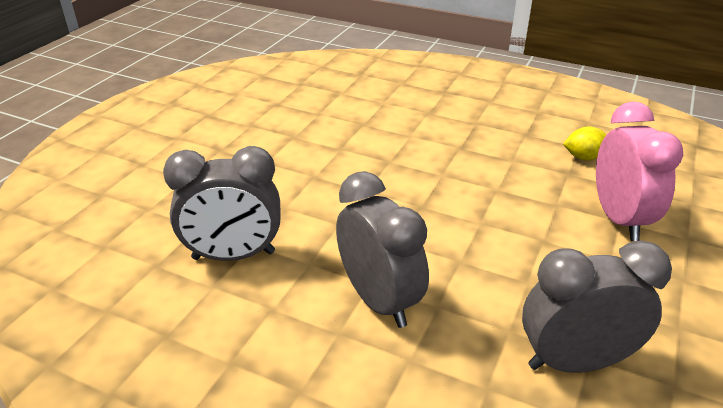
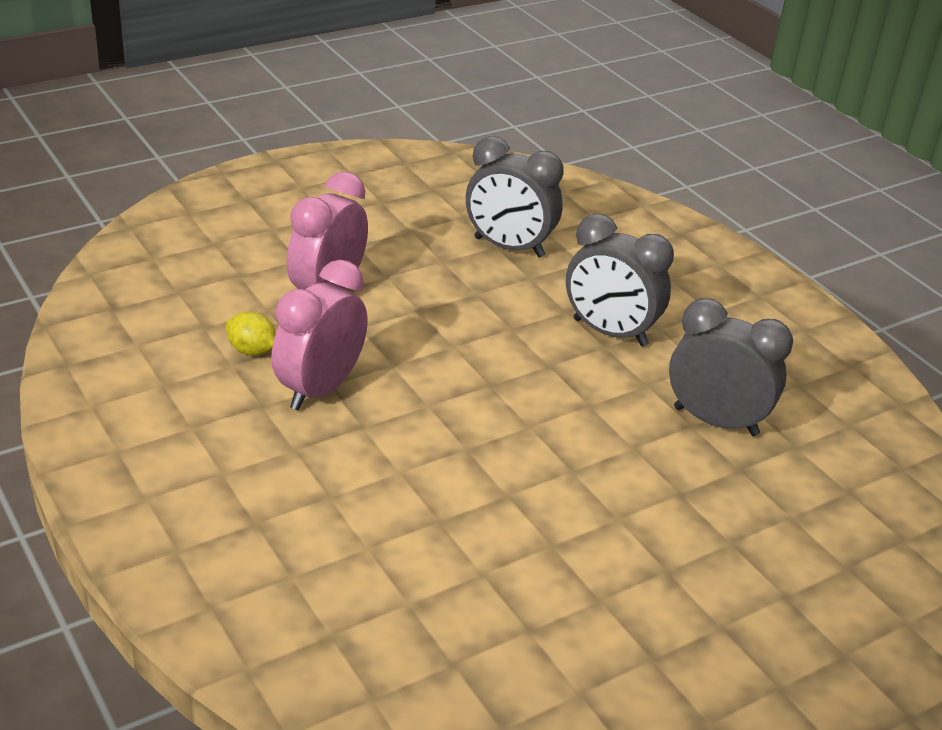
camera: 150 degrees left, 0 degrees up
grey clock [336,171,429,328] -> grey clock turned 60 degrees counterclockwise [566,214,674,347]
none -> pink clock [271,260,368,410]

